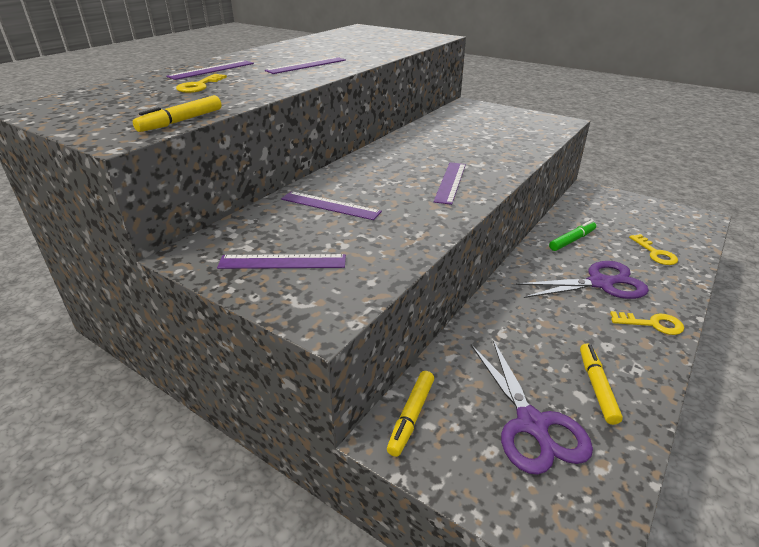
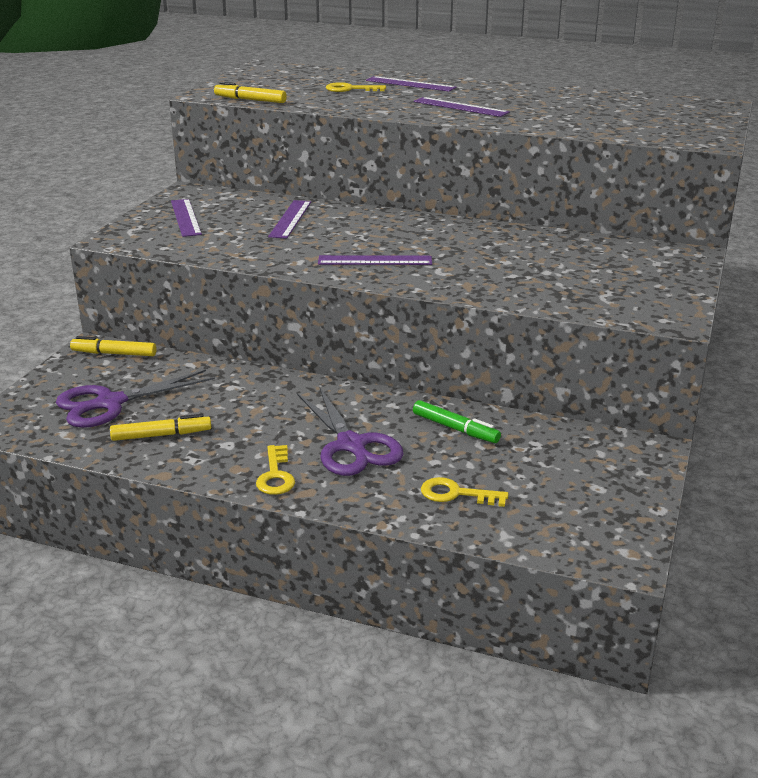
camera: 75 degrees right, 5 degrees down
yellow key [629,234,678,265] -> yellow key turned 45 degrees clockwise [421,477,509,507]

